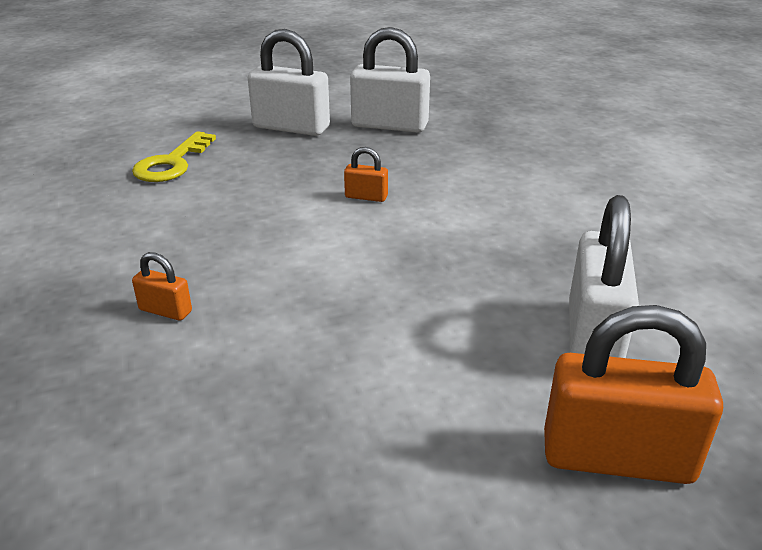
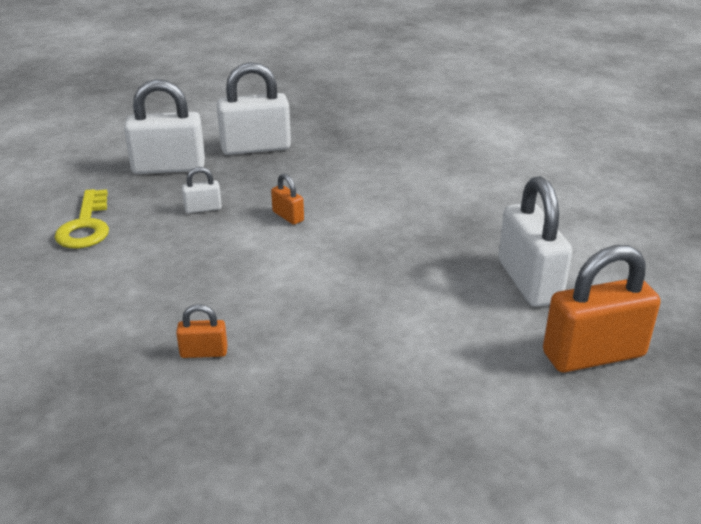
camera: 25 degrees left, 0 degrees up
orange padlock [344,147,388,202] -> orange padlock turned 60 degrees clockwise [271,174,304,225]
none -> white padlock [182,167,222,213]

